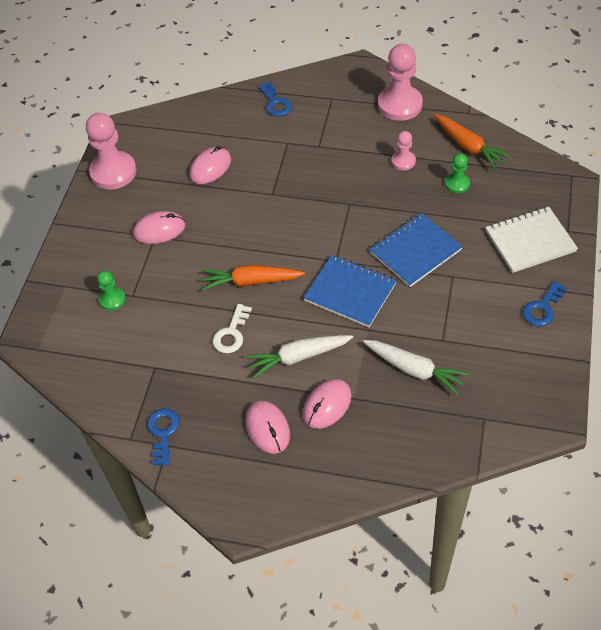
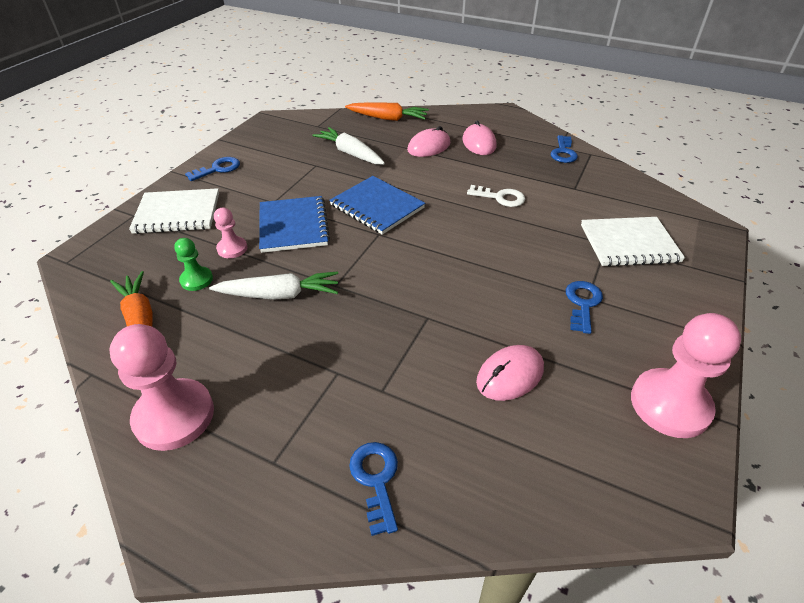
camera: 170 degrees left, 10 degrees down
green pawn [97,271,126,310] -> white notebook [581,217,685,267]
pink mouse [133,211,185,244] -> blue key [566,281,603,334]
orange carrot [202,265,305,290] -> orange carrot moved to [345,102,429,121]
white key [213,304,252,353] -> white key turned 75 degrees clockwise [467,185,525,207]
white carrot [245,335,353,378] -> white carrot moved to [209,271,338,300]
blue notebook [370,213,463,287] -> blue notebook turned 75 degrees counterclockwise [259,196,330,253]
pink pawn [391,131,416,170] -> pink pawn moved to [214,208,247,258]

